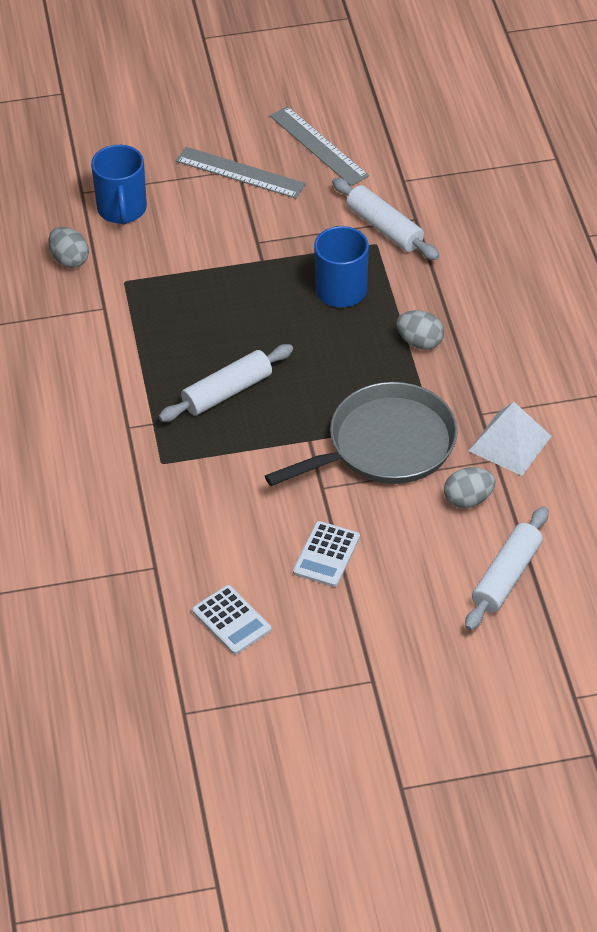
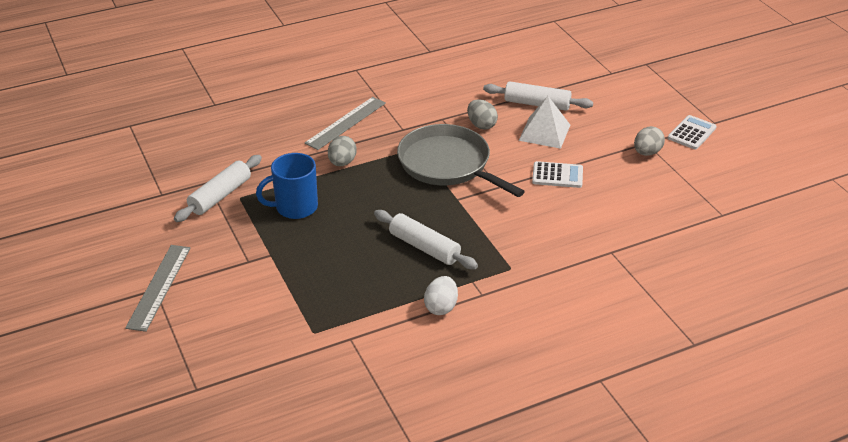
camera: 105 degrees left, 10 degrees down
grey egg [48,227,89,268] -> grey egg moved to [634,126,665,156]
blue mug [91,145,147,225] -> none
white calculator [192,585,271,654] -> white calculator moved to [668,115,717,149]
grey ruler [270,106,369,186] -> grey ruler moved to [305,97,386,150]
white pyramid [469,402,551,476] -> white pyramid moved to [519,96,570,149]
none -> white egg [424,276,458,315]

